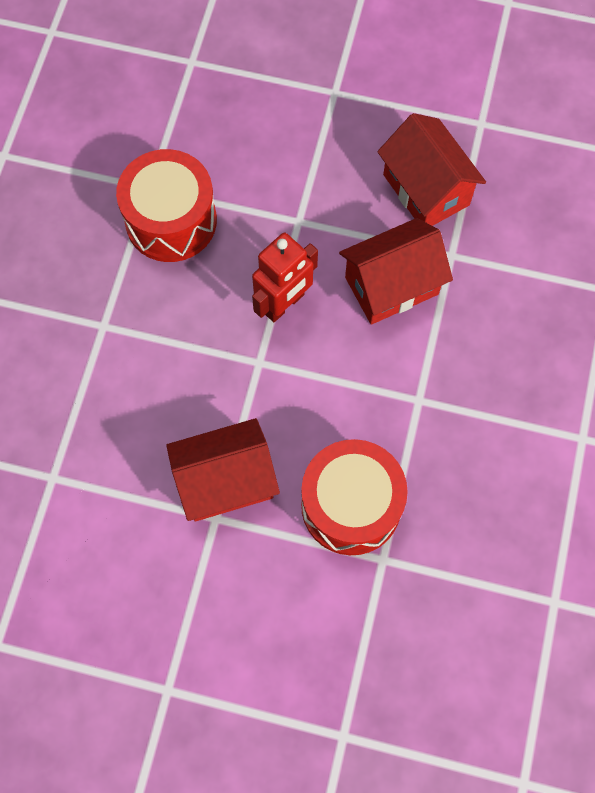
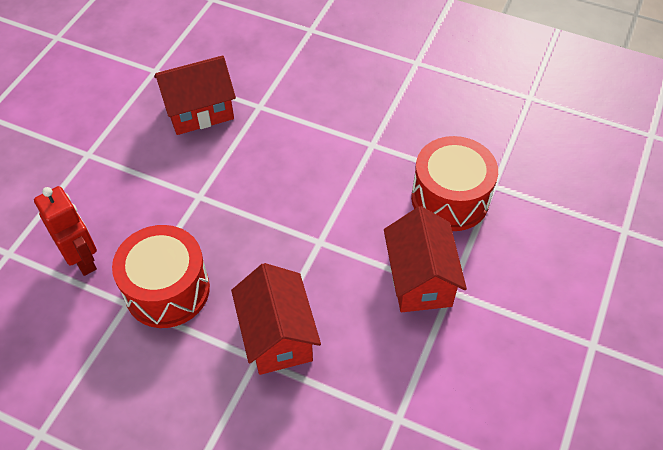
camera: 80 degrees left, 15 degrees down
red robot [252,233,318,322] -> red robot moved to [34,186,97,276]
red house [339,218,453,325] -> red house moved to [231,263,321,375]

